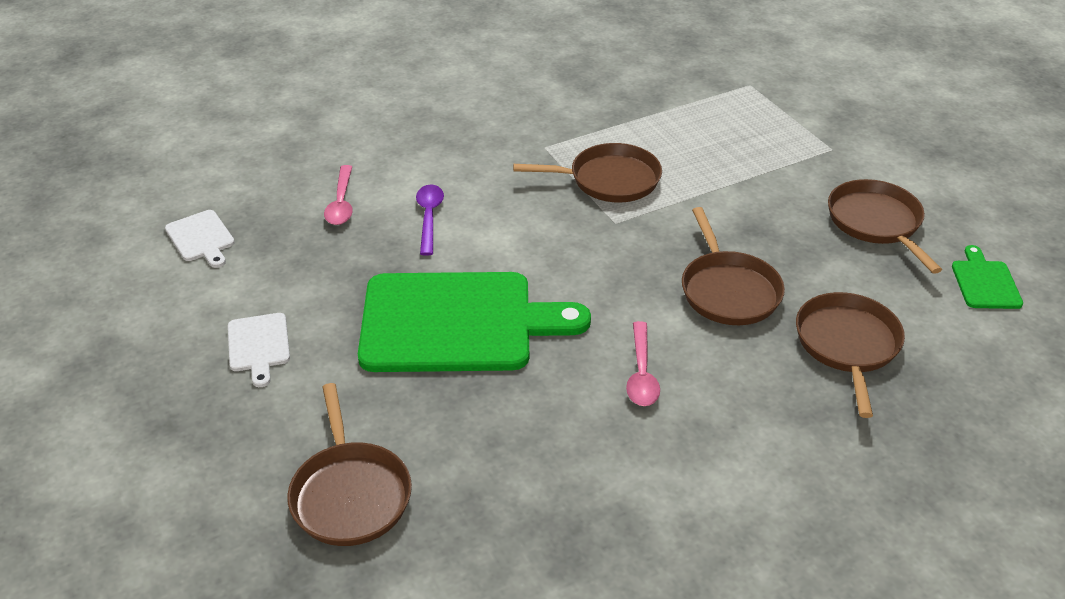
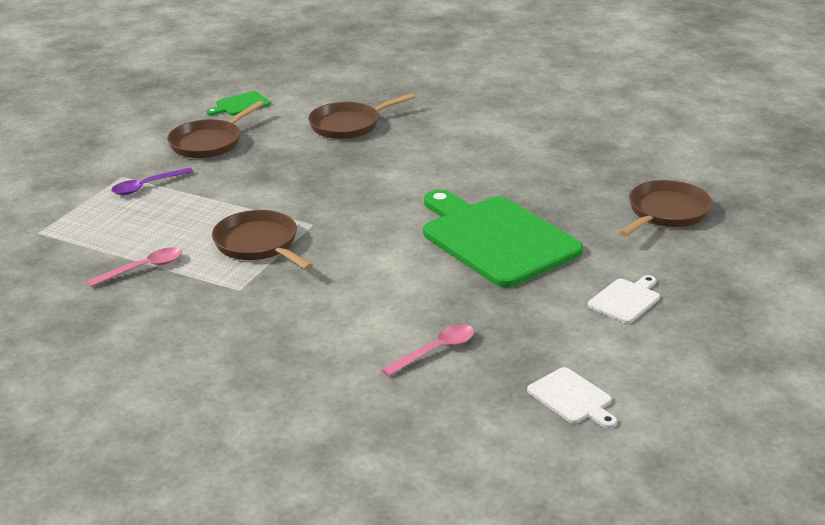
camera: 125 degrees left, 10 degrees down
white cutting board [165,210,235,268] -> white cutting board turned 120 degrees clockwise [527,367,617,429]
purple spoon [416,184,444,256] -> purple spoon moved to [111,168,194,195]
pink spoon [626,321,660,406] -> pink spoon moved to [87,247,182,287]
brown pan [682,207,785,325] -> none

